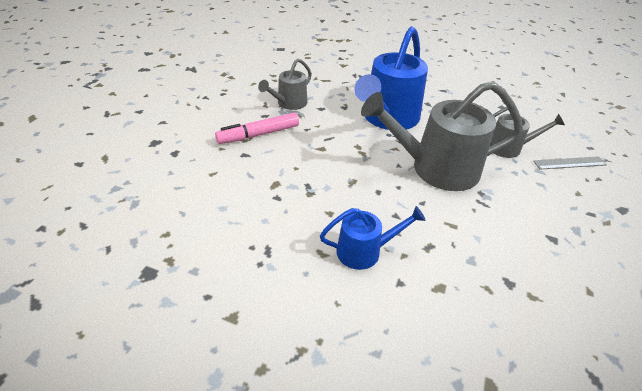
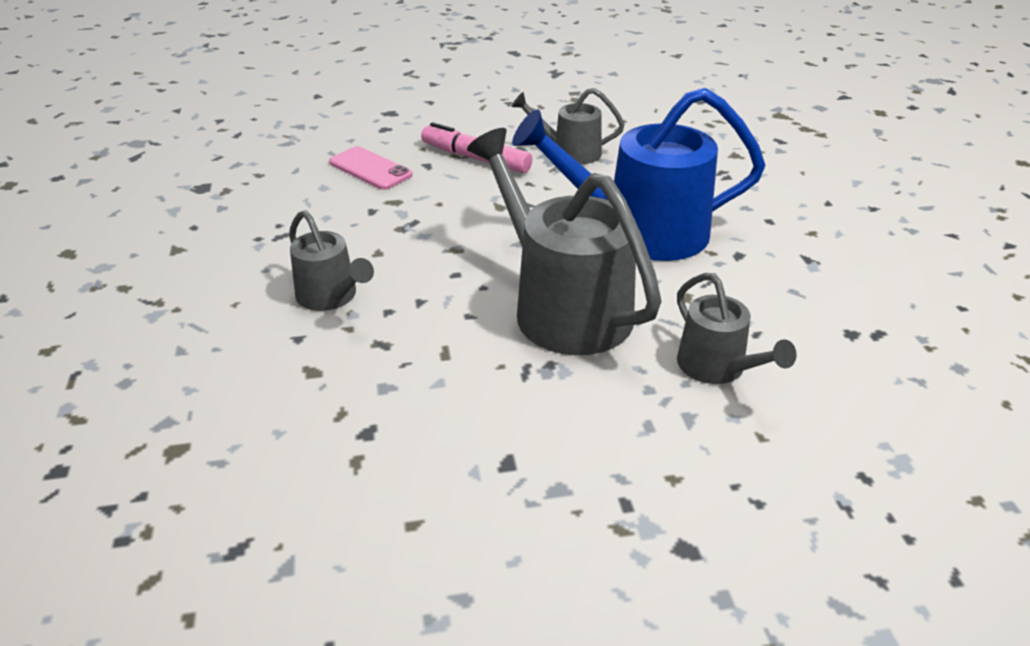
camera: 60 degrees right, 5 degrees down
blue watering can [320,206,426,270] -> grey watering can [289,210,374,311]
grey ruler [533,157,607,170] -> none
none -> pink phone [329,146,413,190]

